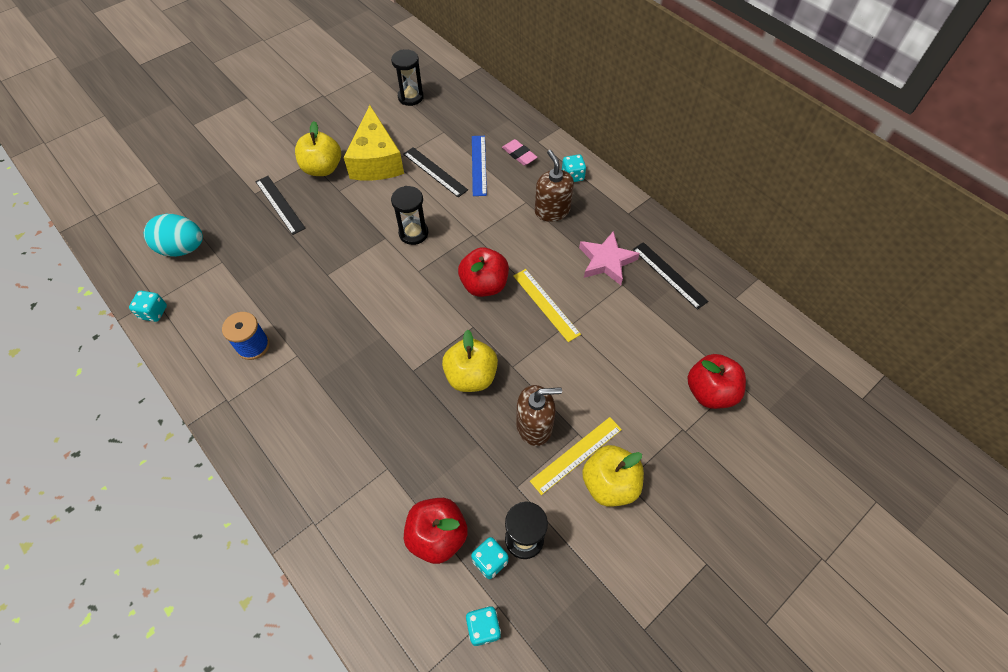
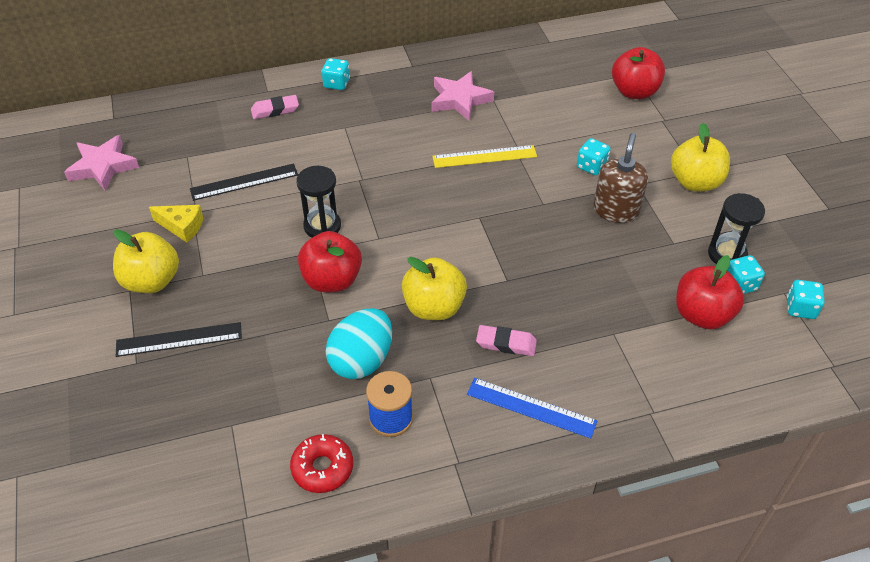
camera: 65 degrees left, 10 degrees down
turquoise dice [129,291,167,322] -> turquoise dice moved to [577,138,611,175]
turquoise egg [144,214,203,257] -> turquoise egg moved to [325,308,392,379]
yellow cheese [344,105,404,180] -> yellow cheese [149,205,203,243], size x0.49
black hourglass [391,49,424,106] -> pink star [64,135,139,191]
yellow apple [442,330,498,392] -> yellow apple moved to [402,257,467,320]
red apple [458,247,509,297] -> red apple moved to [298,231,362,292]
blue ruler [472,136,487,196] -> blue ruler moved to [467,378,597,438]
yellow ruler [530,417,622,495] -> none
brown soap dispenser [535,150,574,222] -> none
black ruler [633,242,709,310] -> none
none -> red donut [290,434,353,493]
none -> pink eraser [476,325,537,356]

